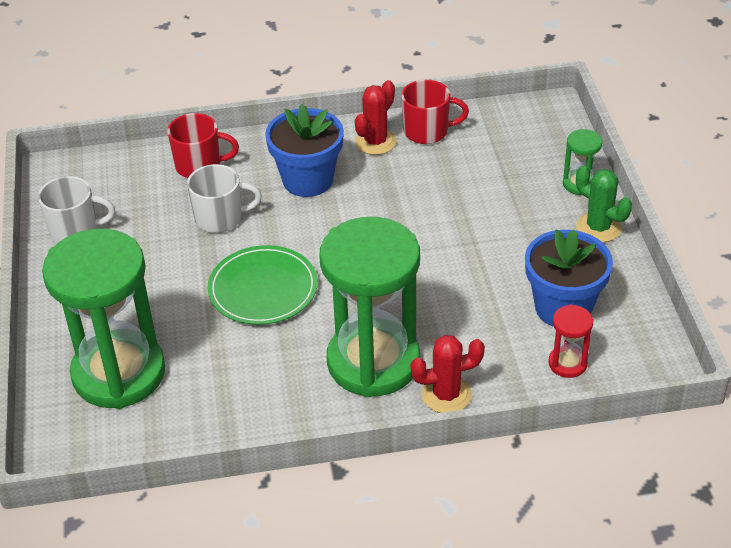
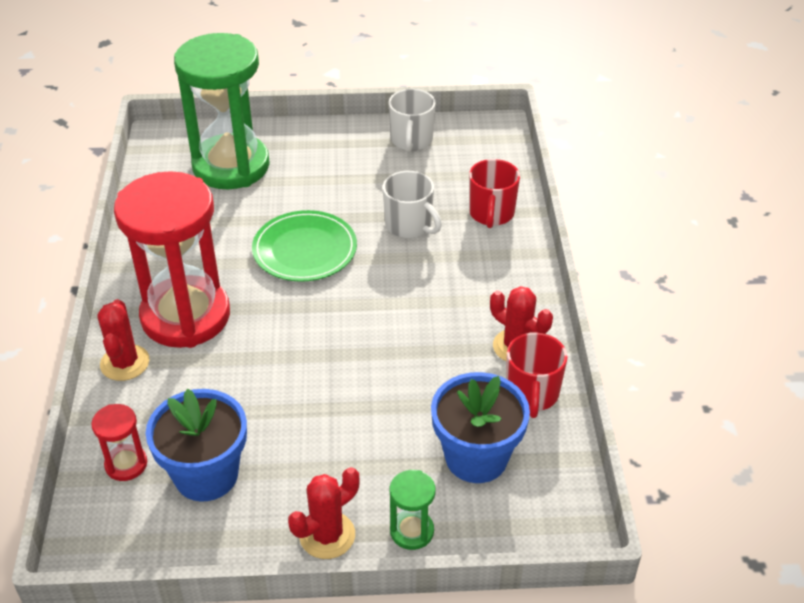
camera: 95 degrees right, 0 degrees up
white mug [187,164,262,233] -> white mug turned 45 degrees counterclockwise [383,171,442,238]
blue flower pot [265,104,344,197] -> blue flower pot moved to [431,372,530,483]
green hourglass [319,217,420,397] -> red hourglass [114,171,230,348]
green cactus [576,166,632,242] -> red cactus [288,467,360,559]

